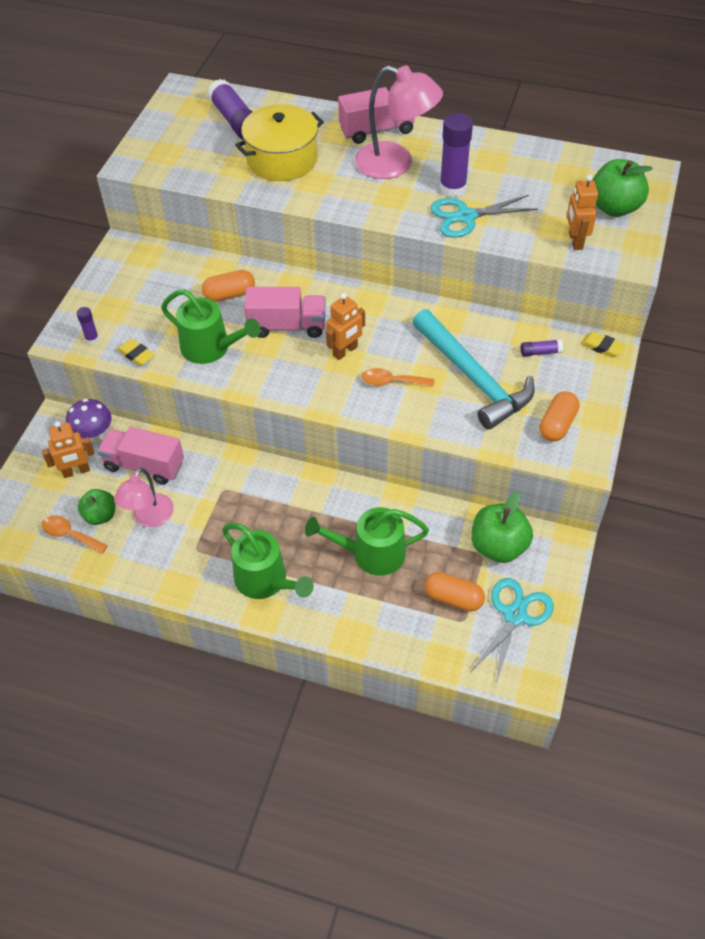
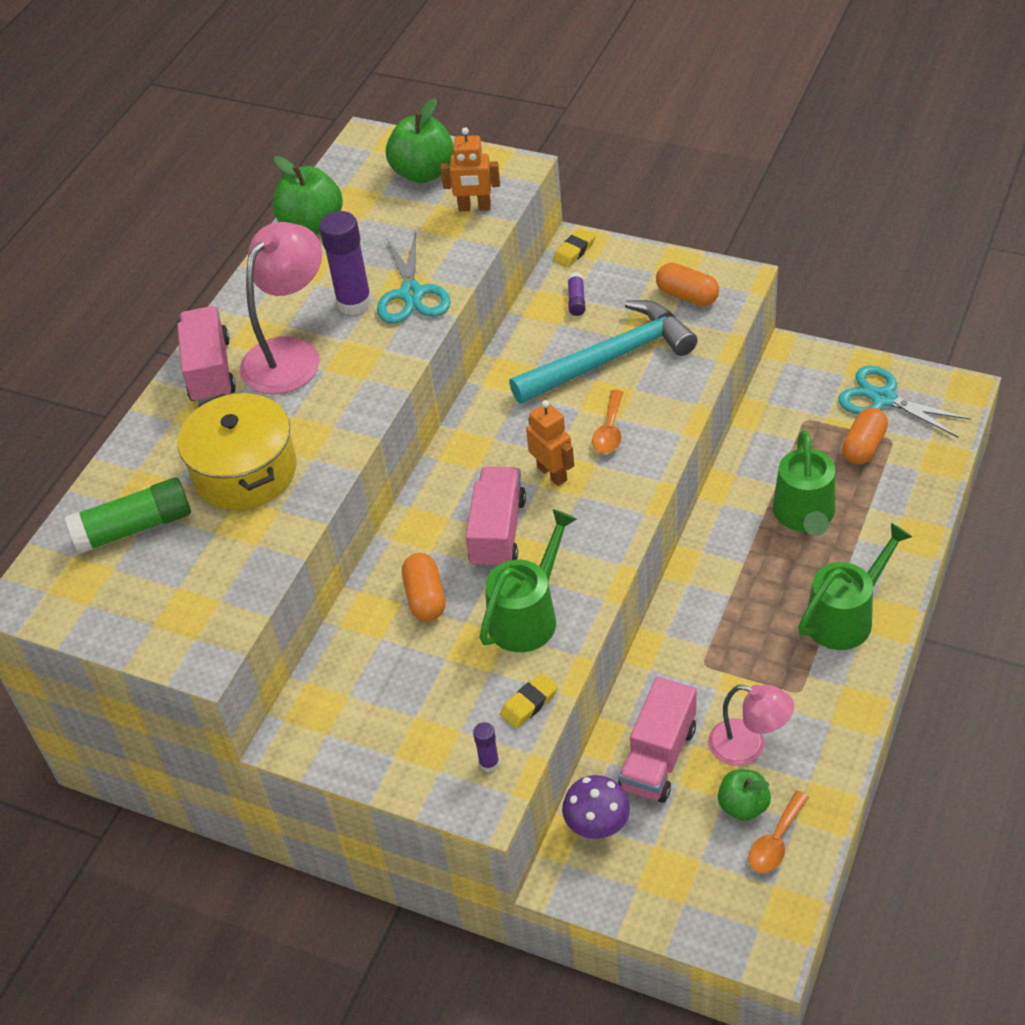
camera: 80 degrees left, 5 degrees down
orange robot [42,421,95,478] -> none
purple glue stick [207,79,252,140] -> green glue stick [65,477,191,554]
green apple [471,491,533,563] -> green apple moved to [273,156,343,235]

